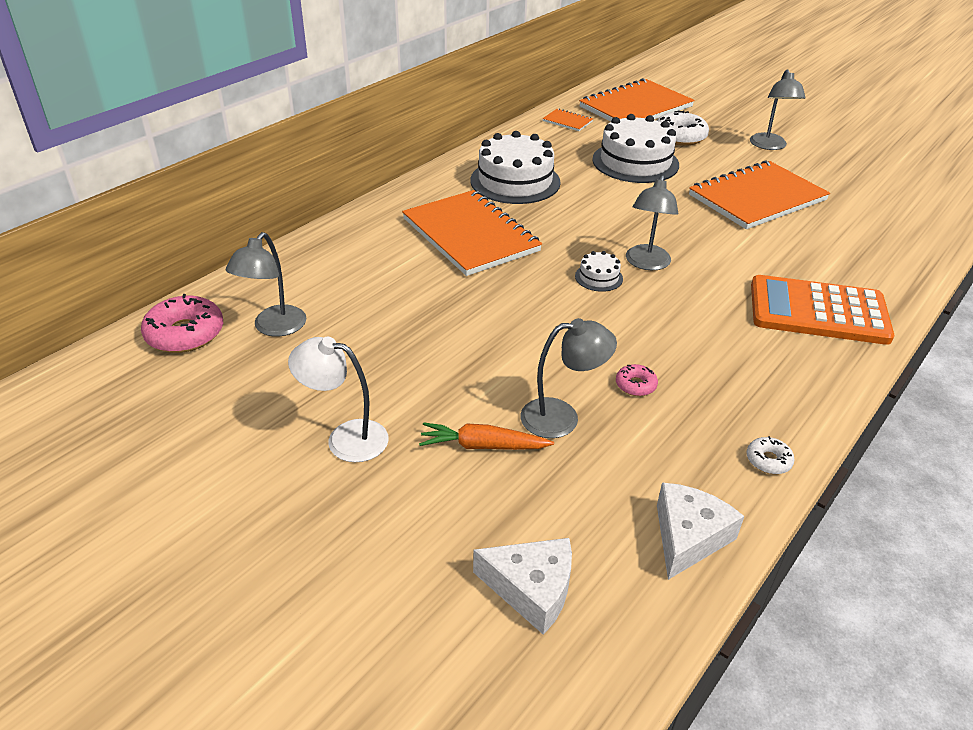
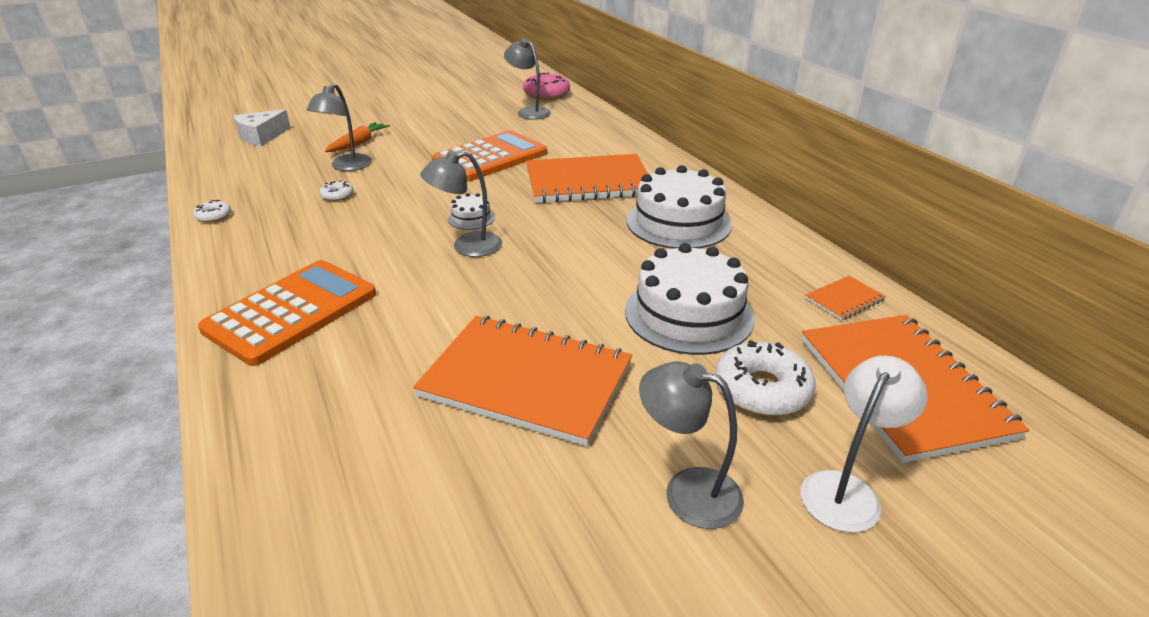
camera: 115 degrees right, 5 degrees down
white lamp [288,337,389,462] -> white lamp moved to [801,356,927,533]
pink donut [616,364,658,396] -> white donut [320,181,354,201]
grey lamp [626,175,678,270] -> grey lamp turned 60 degrees counterclockwise [420,151,502,257]
white cheese [657,482,745,580] -> none
orange notebook [689,160,830,229] -> orange notebook turned 60 degrees counterclockwise [413,316,632,446]
none -> orange calculator [432,130,547,182]

